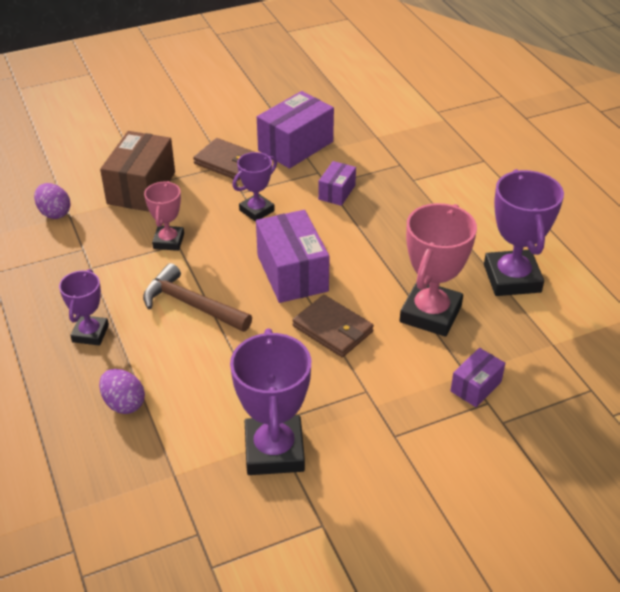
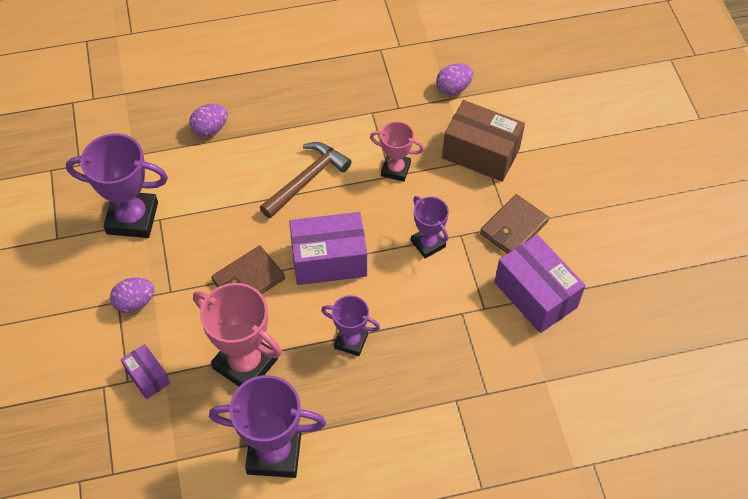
camera: 100 degrees right, 15 degrees up
purple trophy [59,269,109,345] -> purple trophy moved to [321,295,380,356]
purple box [318,161,356,206] -> none
none -> purple egg [110,277,154,313]

